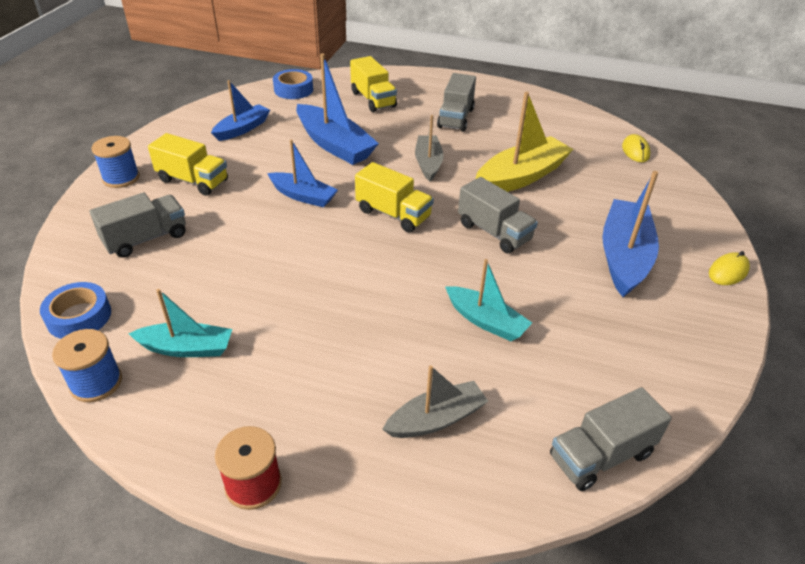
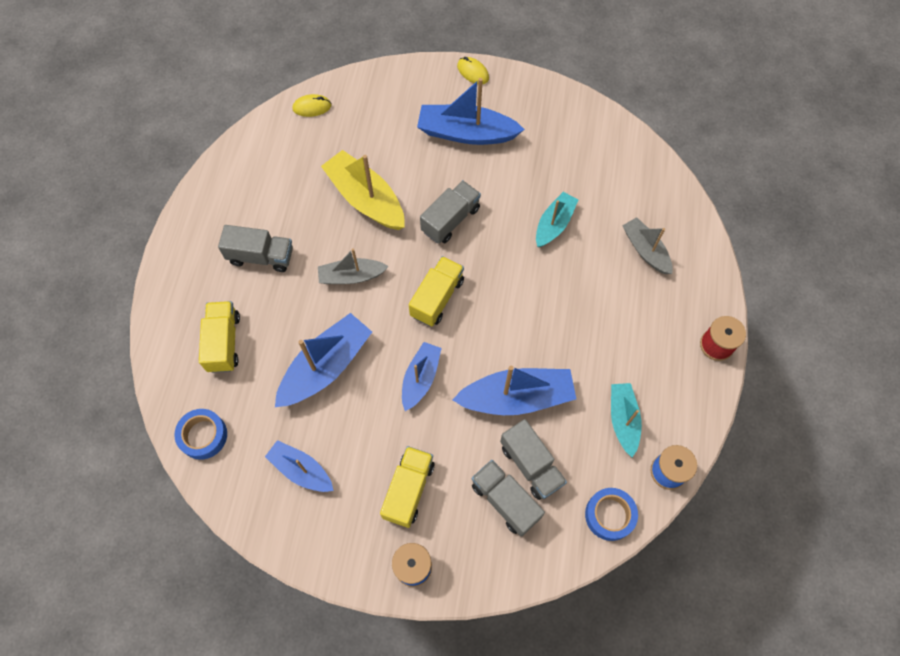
camera: 95 degrees left, 25 degrees up
yellow truck [350,56,397,112] -> yellow truck turned 60 degrees counterclockwise [199,301,240,373]
grey truck [550,387,672,491] -> grey truck moved to [500,419,567,500]
none -> blue boat [452,366,576,415]

